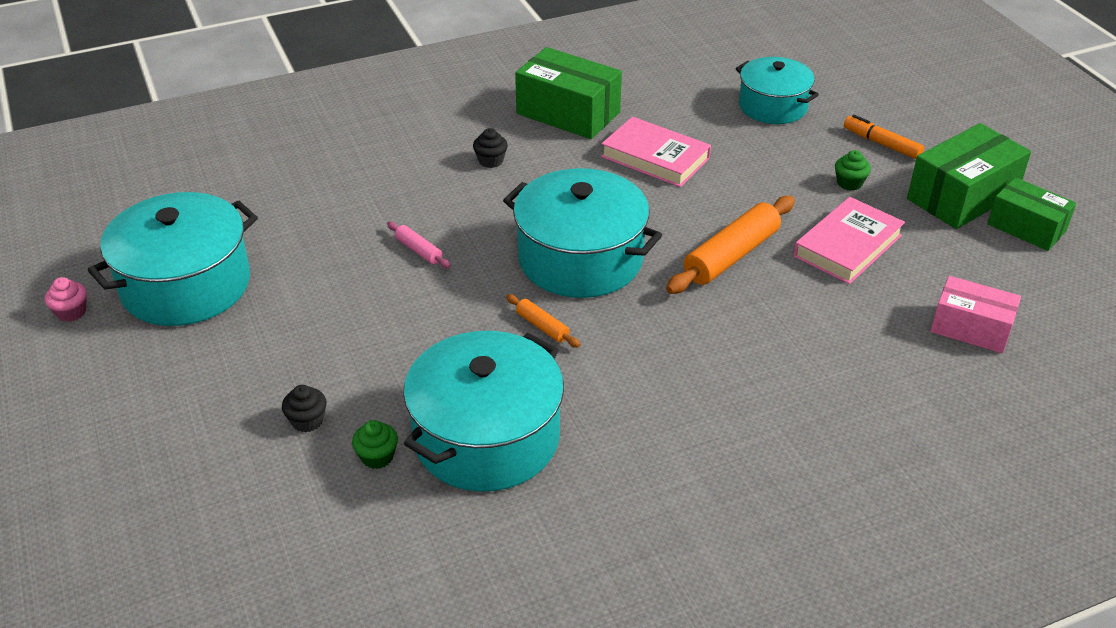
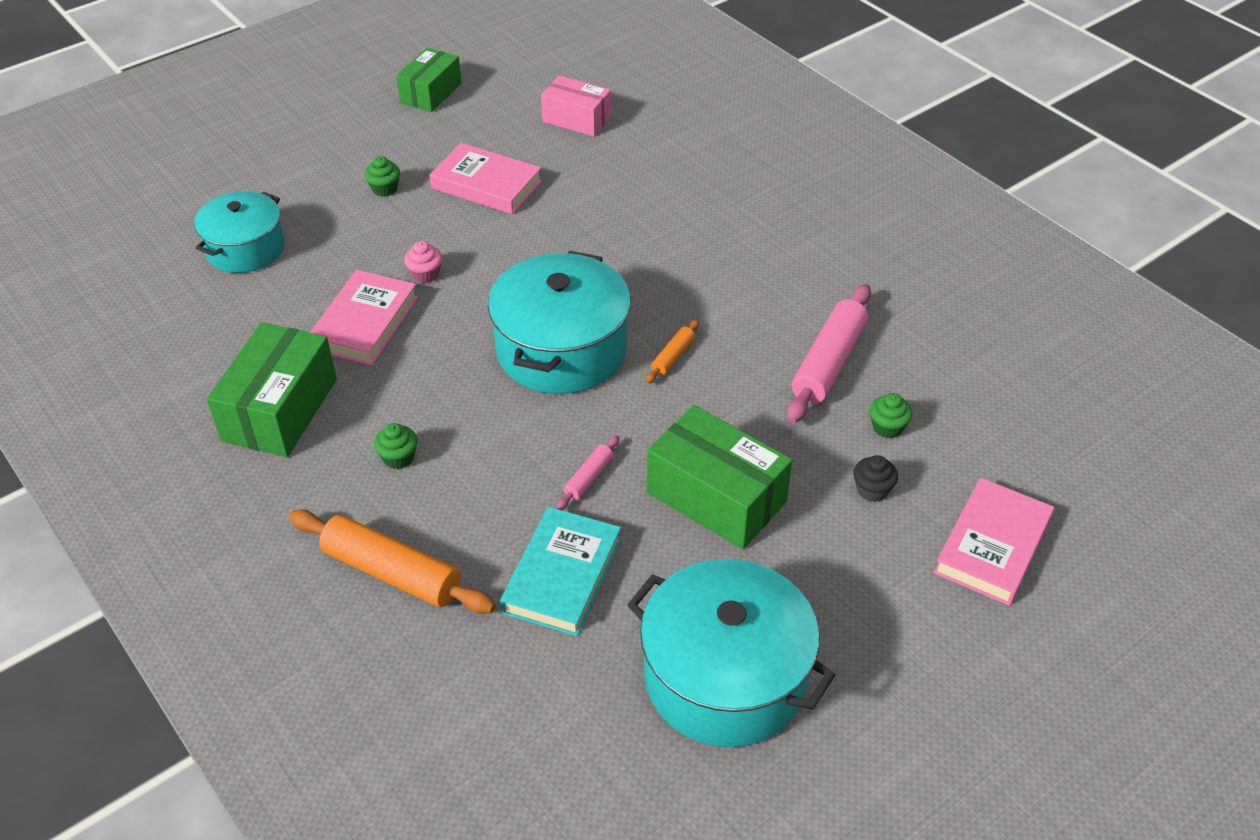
camera: 105 degrees left, 5 degrees up
pink cupcake [45,277,87,322] -> pink cupcake moved to [404,241,442,283]
turquoise pot [403,331,564,492] -> pink rolling pin [787,284,871,424]
black cupcake [473,128,508,168] -> green cupcake [374,423,418,469]
orange rolling pin [666,196,795,294] -> orange rolling pin moved to [289,509,496,614]
orange marker [844,115,924,159] -> none
green box [907,123,1031,229] -> green box moved to [647,405,792,549]
pink box [930,276,1021,353] -> pink box turned 75 degrees counterclockwise [541,75,611,136]
none -> turquoise book [500,507,621,636]
none -> pink book [934,477,1054,606]

